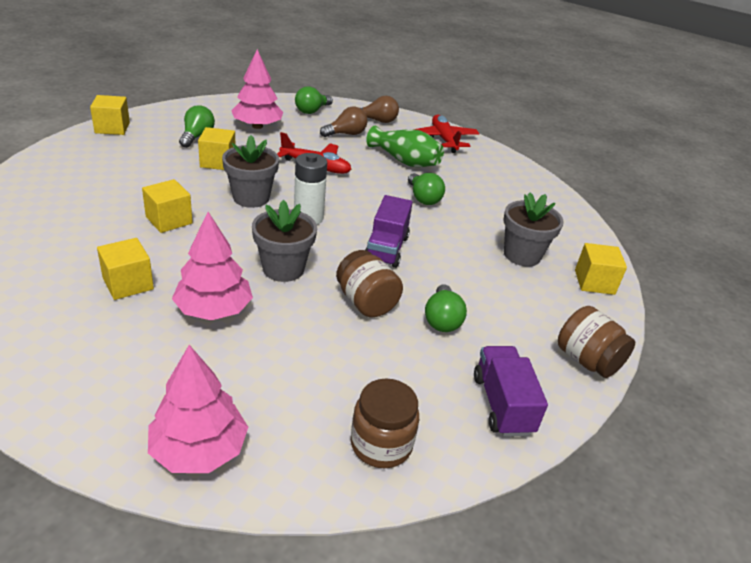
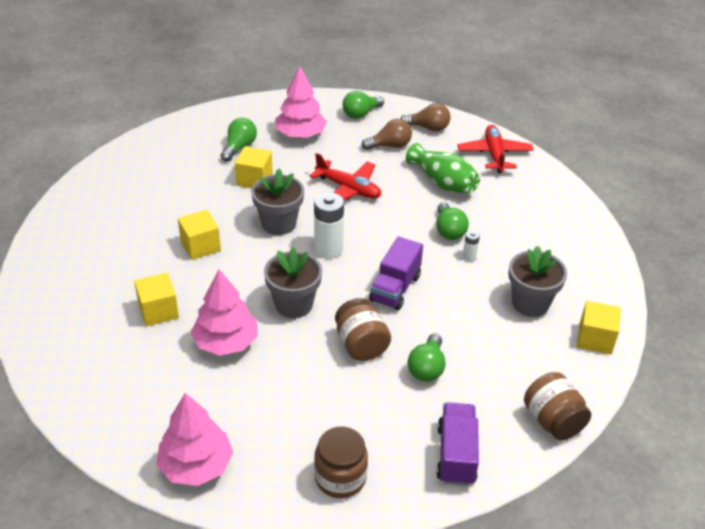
camera: 15 degrees right, 5 degrees up
yellow cube [90,95,130,135] -> none
none -> white battery [463,230,480,261]

